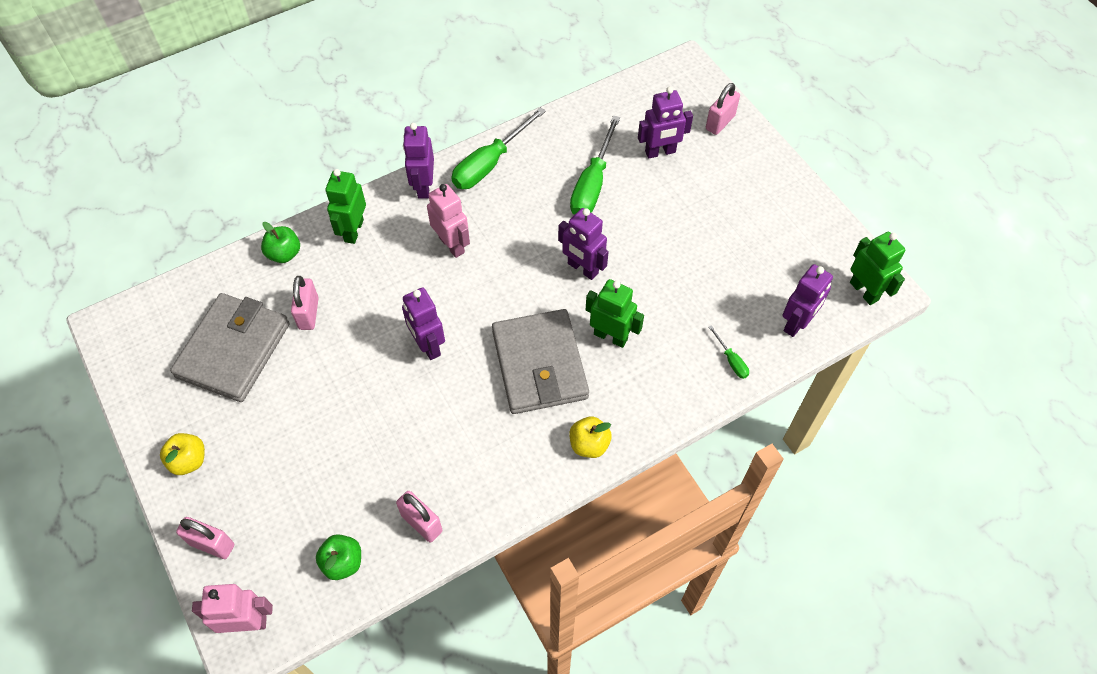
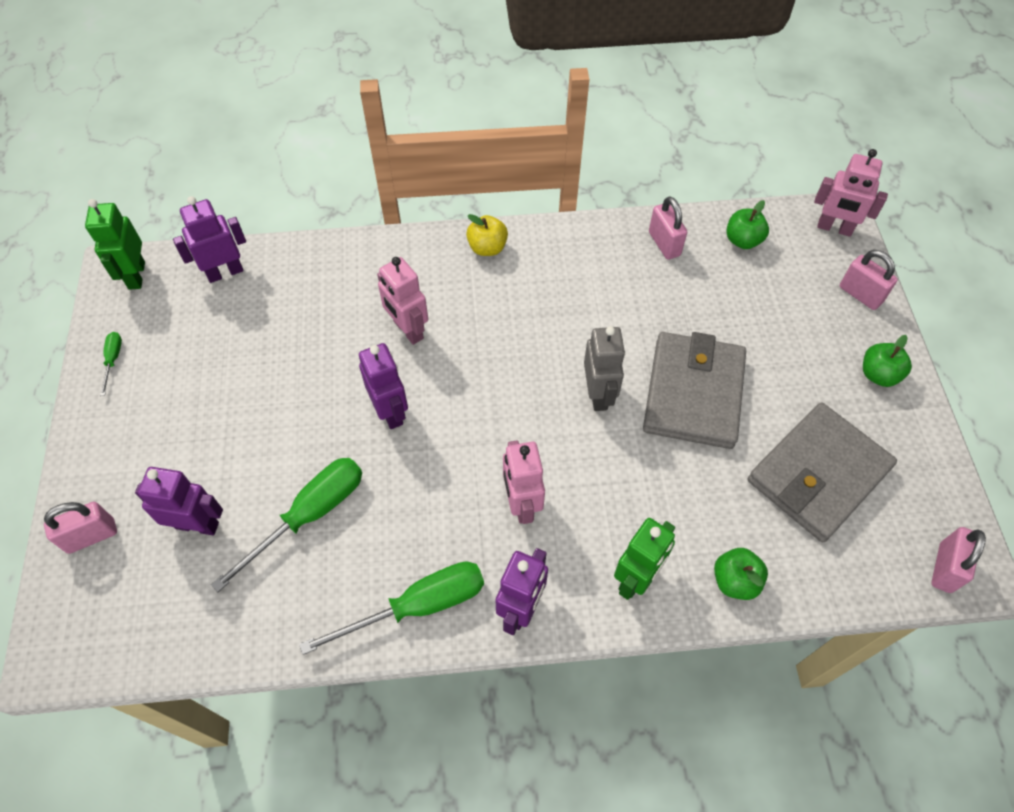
camera: 155 degrees left, 0 degrees up
yellow apple [160,433,205,475] -> green apple [863,335,912,387]
pink padlock [291,276,319,330] -> pink padlock moved to [931,527,986,593]
purple robot [402,287,445,360] -> grey robot [584,326,625,411]
grey wallet [492,309,589,414] -> grey wallet moved to [643,332,746,449]
green robot [586,279,644,348] -> pink robot [377,257,428,345]
green screwdriver [709,325,749,379] -> green screwdriver moved to [100,332,122,396]

